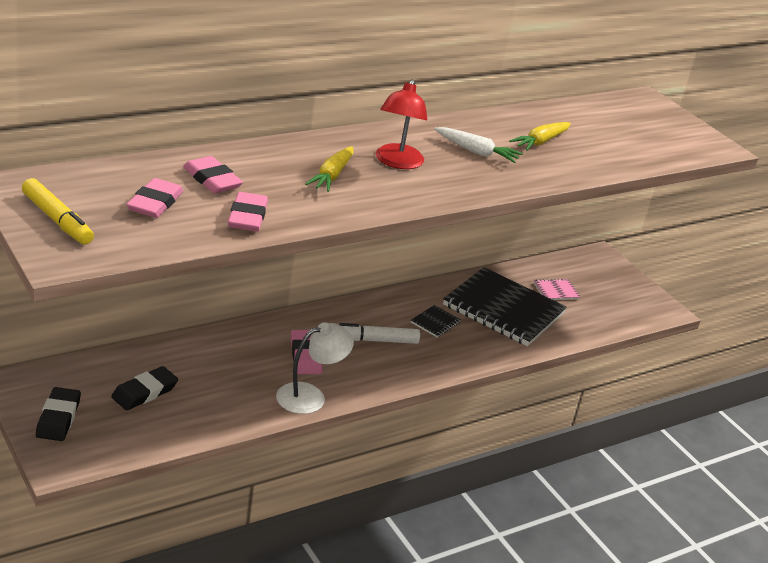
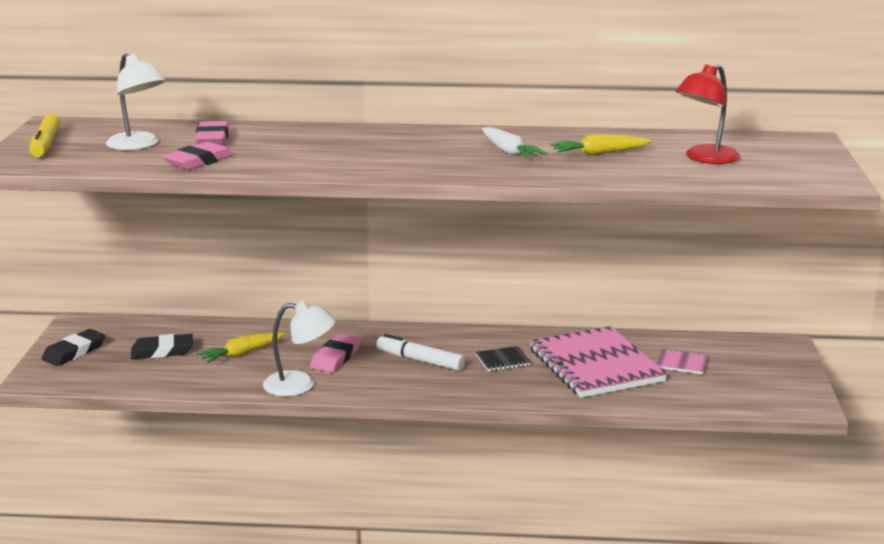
camera: 40 degrees right, 10 degrees down
pink eraser [126,178,184,218] -> white lamp [106,53,166,150]
yellow carrot [305,146,353,192] -> yellow carrot moved to [197,332,286,363]
red lamp [376,79,427,169] -> red lamp moved to [676,64,740,164]
black notebook [443,267,567,346] -> pink notebook [529,326,667,398]

